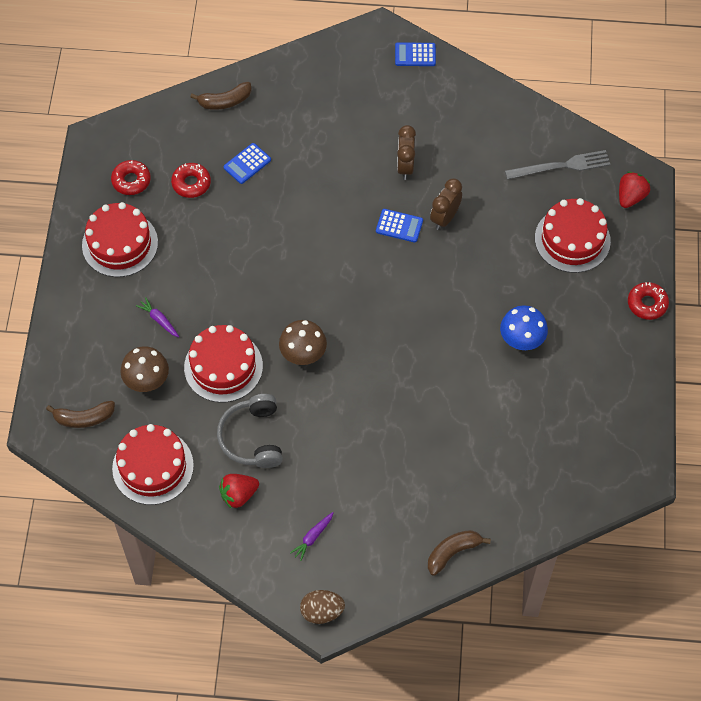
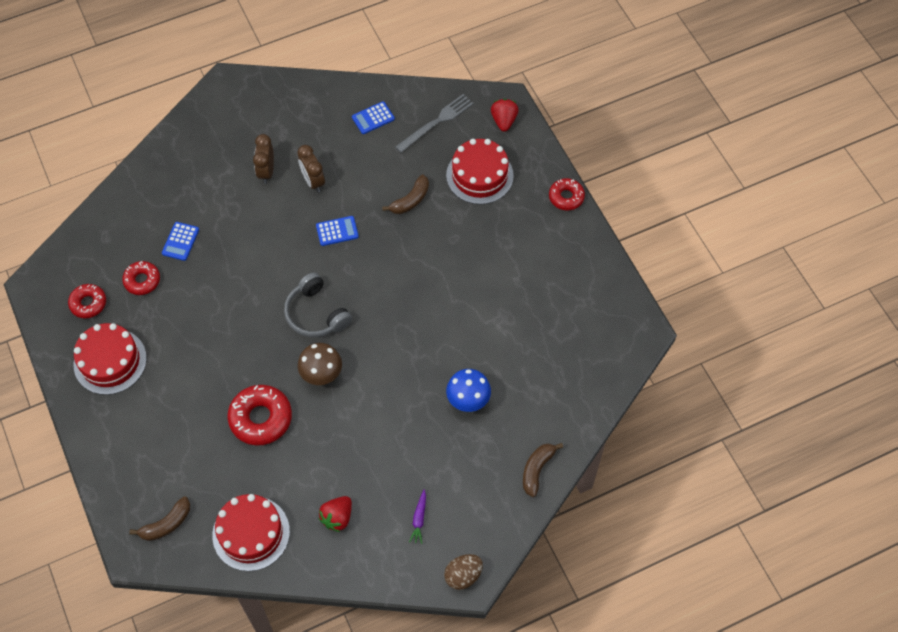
camera: 30 degrees left, 0 degrees up
brown mushroom [120,346,169,392] -> none
purple carrot [136,297,179,338] -> none
red cake [184,325,263,403] -> red donut [227,385,292,445]
brown banana [190,82,252,110] -> brown banana moved to [382,174,429,214]
grey headphones [217,394,283,468] -> grey headphones moved to [284,272,352,337]
blue calculator [395,42,436,66] -> blue calculator moved to [352,101,395,134]
brown clock [430,179,462,230] -> brown clock moved to [253,134,274,184]
blue mushroom [500,305,548,350] -> blue mushroom moved to [446,369,491,412]

